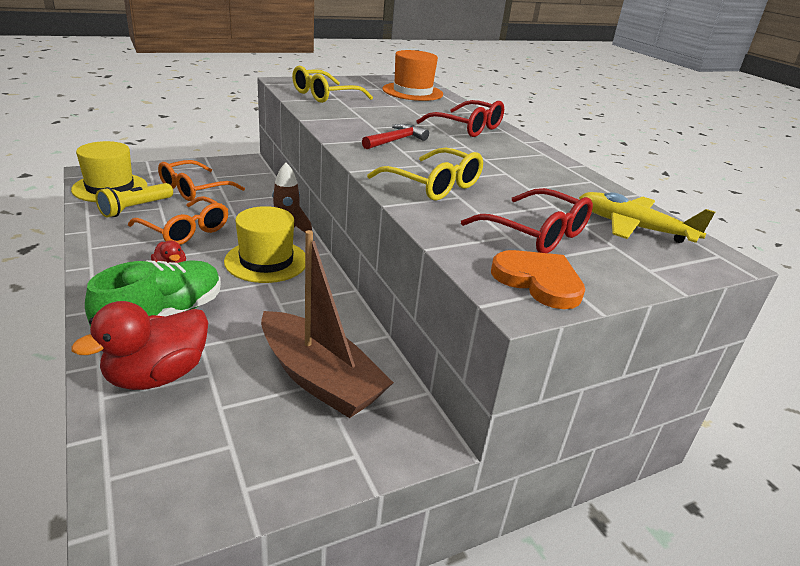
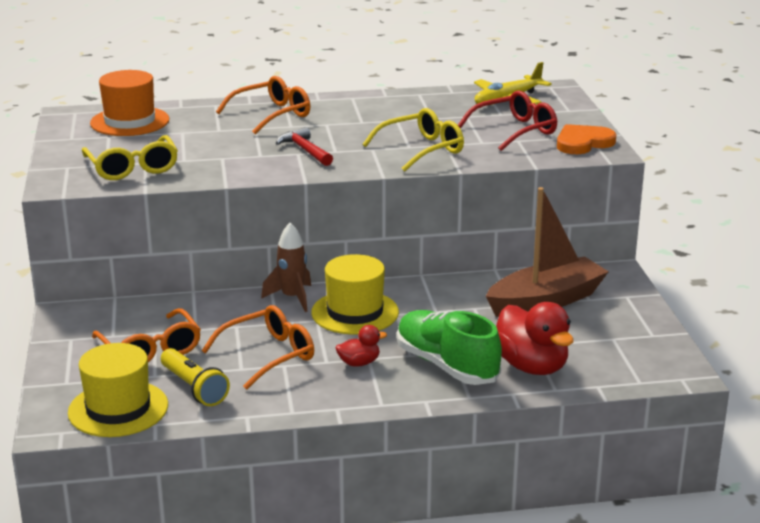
camera: 70 degrees left, 5 degrees down
red glasses [416,100,504,137] -> orange glasses [216,76,311,134]

